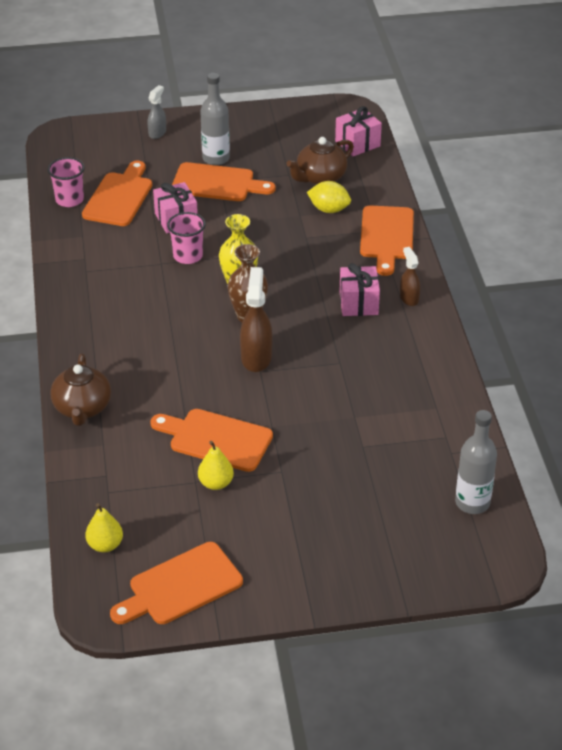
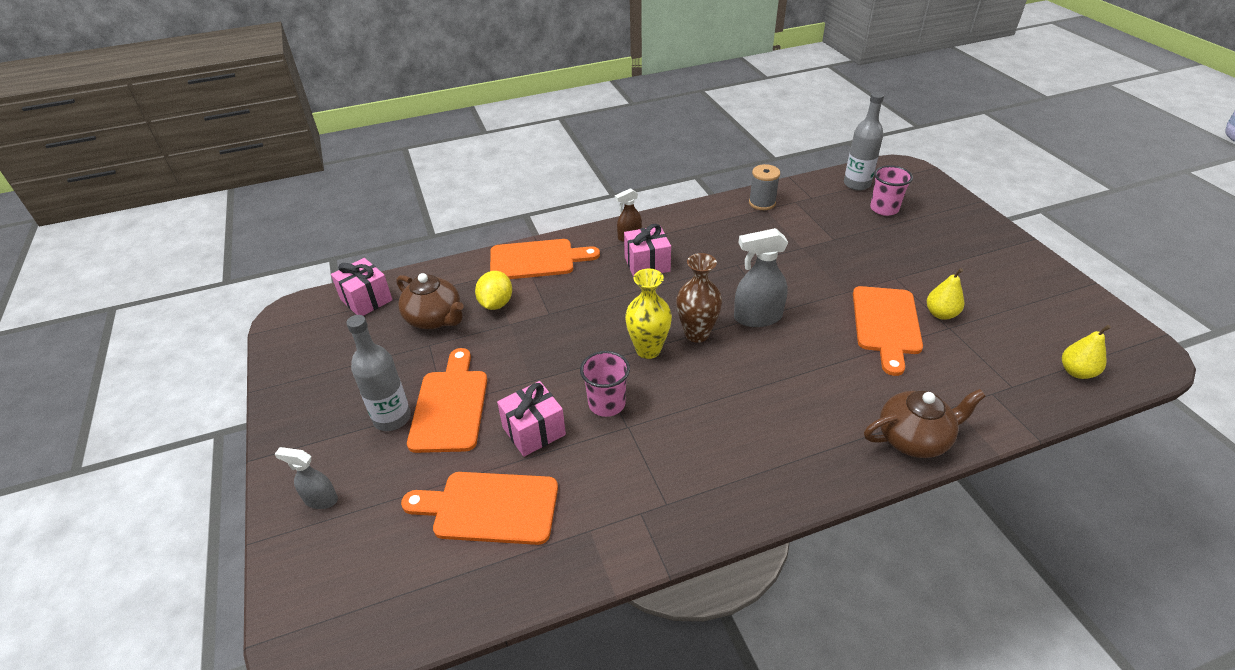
camera: 100 degrees left, 0 degrees up
pink cup [48,157,85,207] -> pink cup moved to [870,165,913,216]
orange cutting board [110,542,243,624] -> none
brown spray bottle [240,267,272,372] -> grey spray bottle [734,228,788,327]
none -> grey spool [749,164,780,210]

